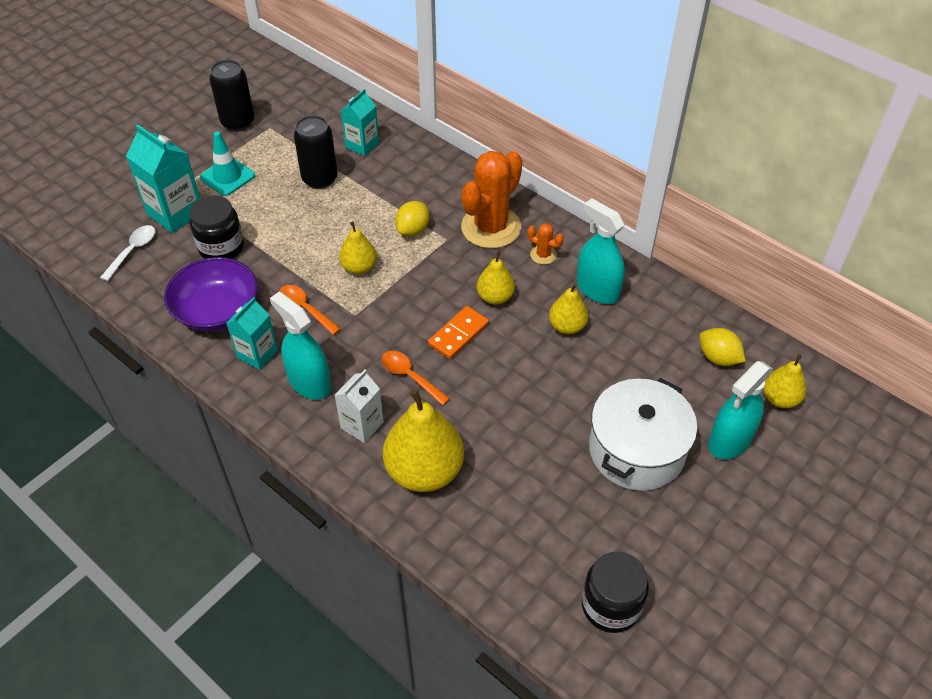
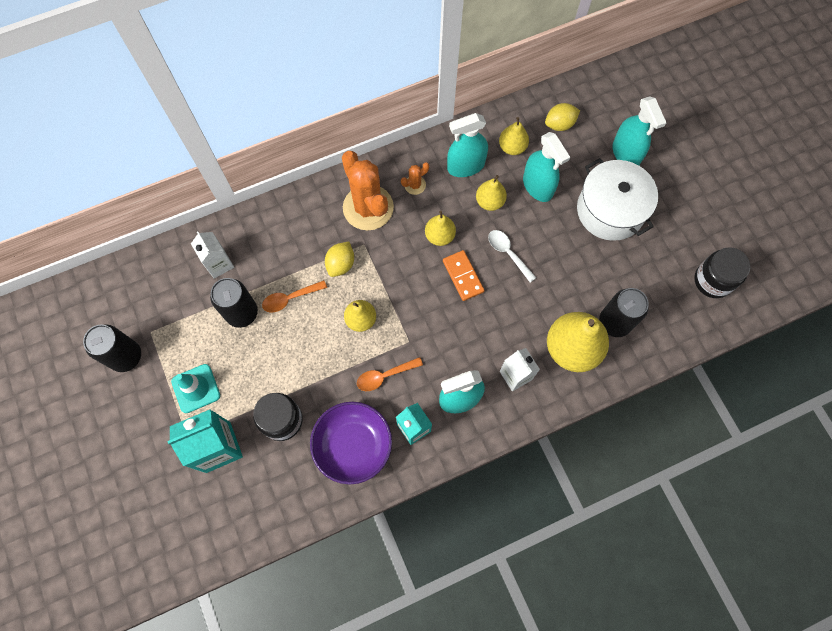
camera: 65 degrees left, 20 degrees up
white spoon [100,225,155,281] -> white spoon moved to [488,230,536,283]
turquoise carton [341,89,379,156] -> white carton [191,231,234,279]
orange spoon [381,351,450,406] -> orange spoon moved to [262,280,327,313]
yellow lemon [395,201,430,236] -> yellow lemon turned 60 degrees clockwise [325,242,354,277]
yellow pear [763,354,807,408] -> yellow pear moved to [499,117,529,155]
none -> turquoise spray bottle [523,132,570,202]
none -> black can [599,288,649,337]

